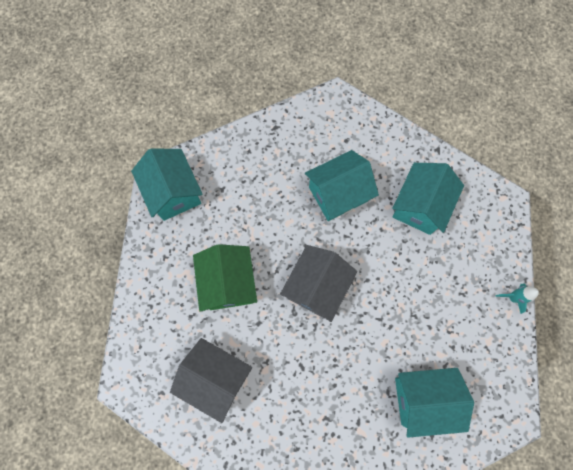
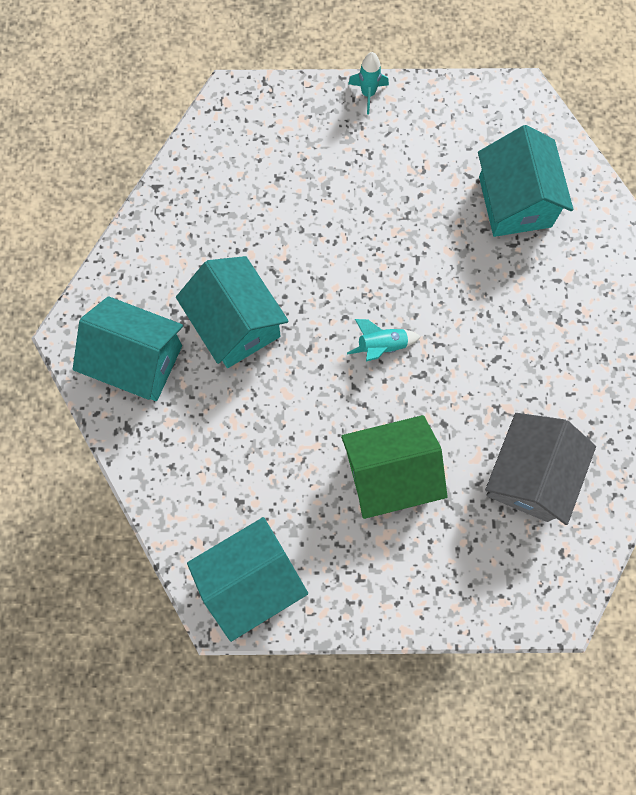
camera: 95 degrees left, 0 degrees up
grey house [280,245,357,322] -> turquoise rocket [347,319,421,361]
turquoise house [392,163,464,235] -> turquoise house moved to [73,296,183,401]

